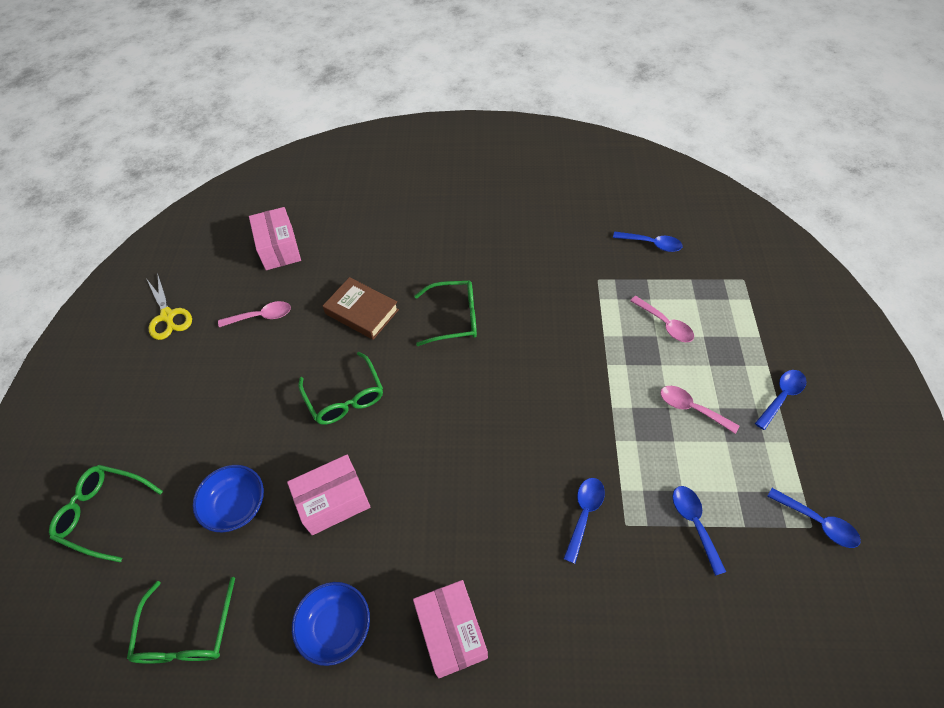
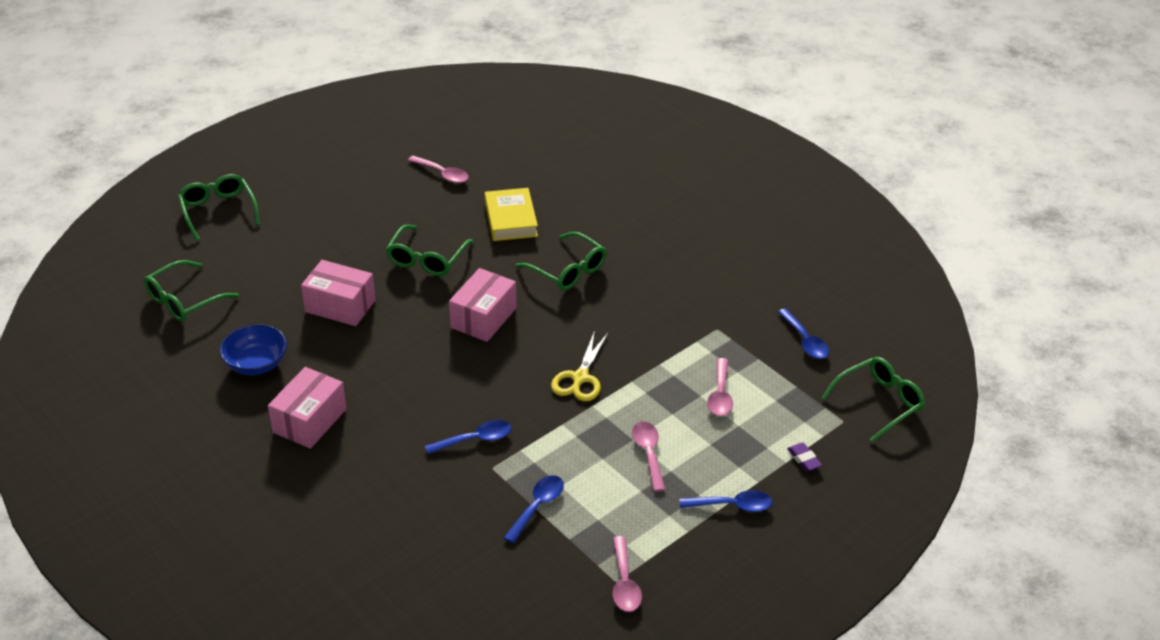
camera: 45 degrees right, 15 degrees down
yellow scissors [147,275,192,340] -> yellow scissors moved to [551,330,608,401]
blue bowl [193,465,264,532] -> none
pink box [249,207,301,270] -> pink box moved to [449,268,517,342]
brown book [323,277,399,340] -> yellow book [485,188,538,241]
blue spoon [767,488,861,548] -> pink spoon [613,536,642,612]
none -> purple eraser [787,442,822,471]
none -> green glasses [822,357,925,442]

